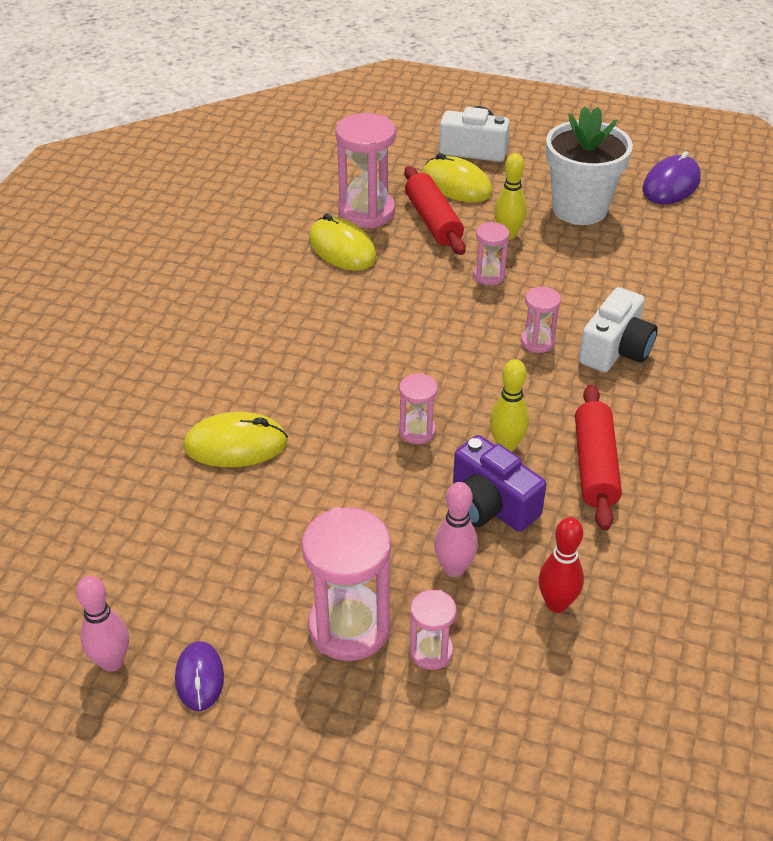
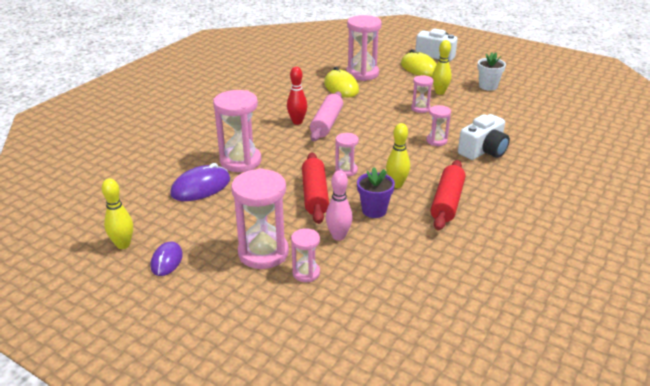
camera: 15 degrees right, 10 degrees down
pink bowling pin [76,576,129,672] -> yellow bowling pin [102,178,133,249]
yellow mouse [183,412,288,467] -> pink hourglass [213,90,261,172]
red rolling pin [404,166,466,255] -> red rolling pin moved to [302,152,329,224]
purple camera [453,435,546,532] -> purple flower pot [357,167,395,218]
red bowling pin [539,517,584,613] -> red bowling pin moved to [287,66,307,125]
white flower pot [546,106,633,225] -> white flower pot [477,53,506,91], size x0.55
purple mouse [642,151,701,204] -> purple mouse moved to [170,163,230,201]
none -> pink rolling pin [310,91,343,141]

